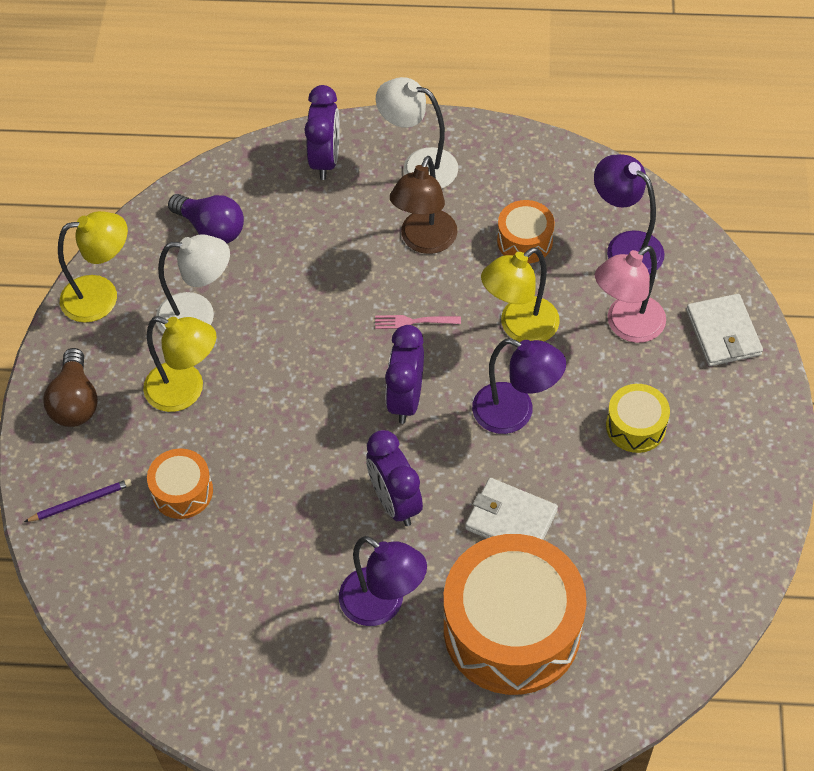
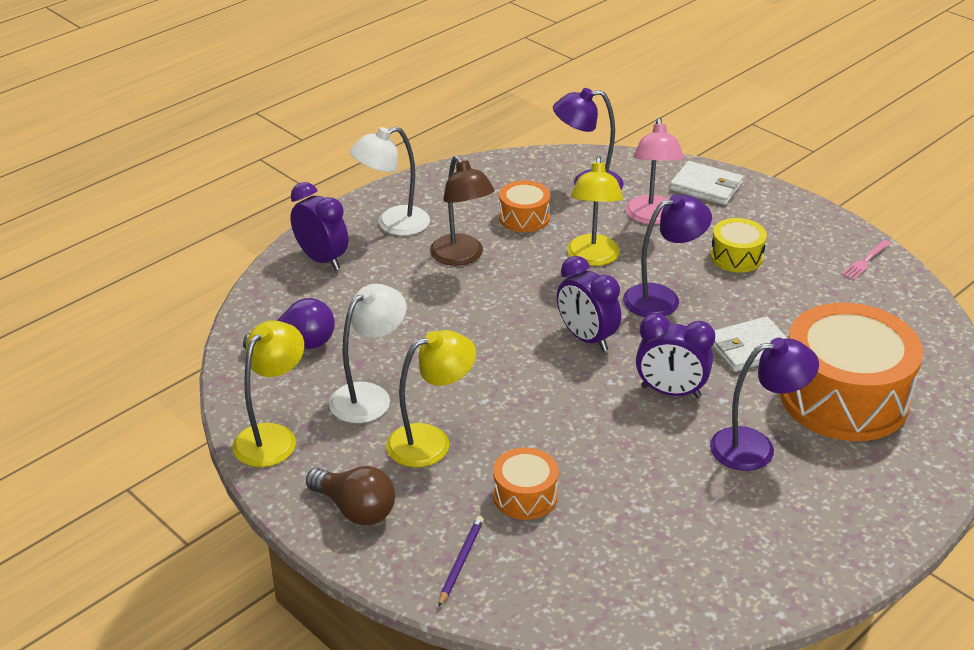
camera: 50 degrees left, 20 degrees down
pink fork [375,315,461,329] -> pink fork moved to [841,240,891,280]

